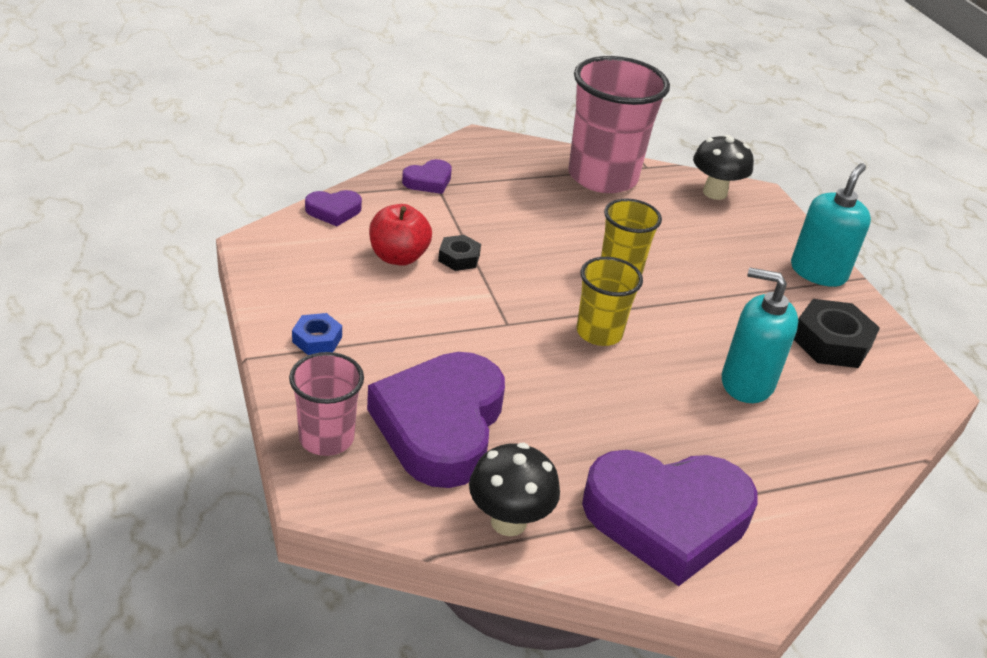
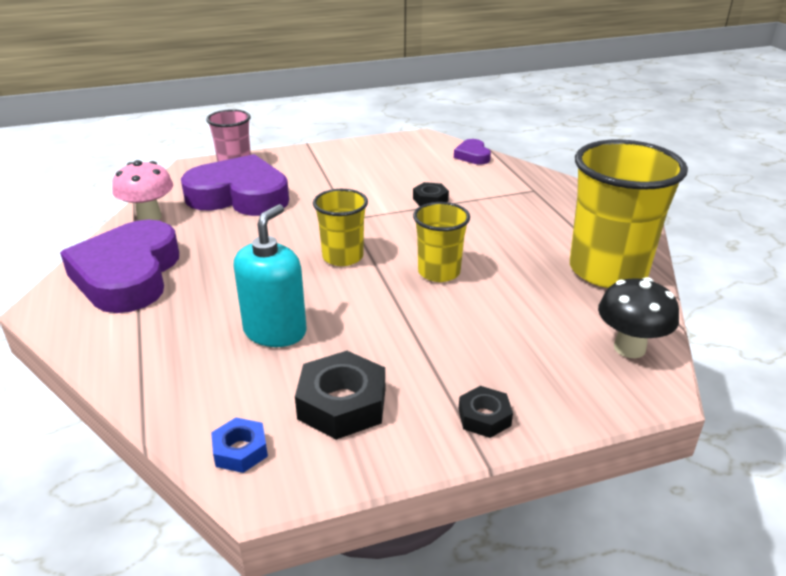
camera: 95 degrees right, 5 degrees down
blue nut [292,313,342,355] -> blue nut moved to [211,418,268,473]
red apple [369,204,432,266] -> none
purple heart [402,159,452,194] -> none
black mushroom [469,443,560,536] -> pink mushroom [112,160,173,221]
pink cup [568,56,670,193] -> yellow cup [570,140,688,288]
turquoise soap dispenser [791,163,871,287] -> black nut [459,386,513,438]

